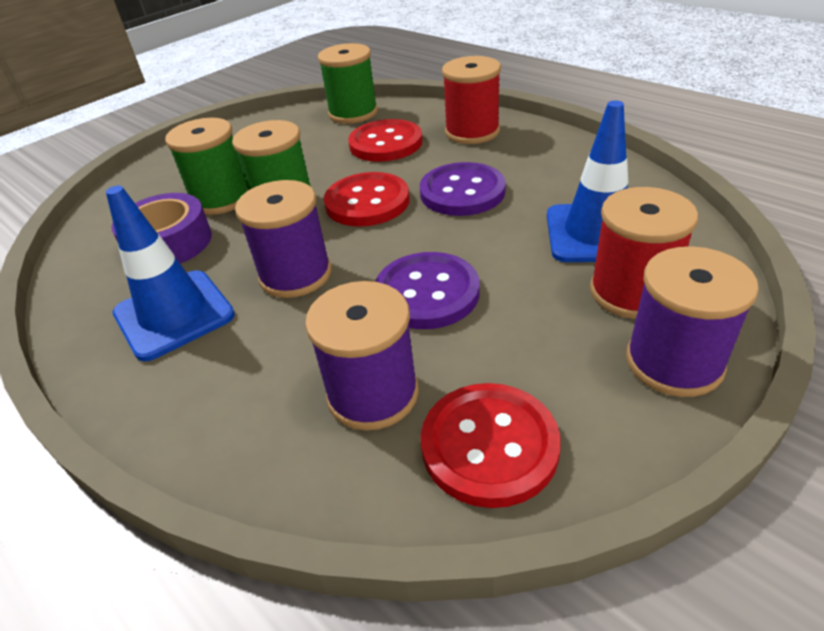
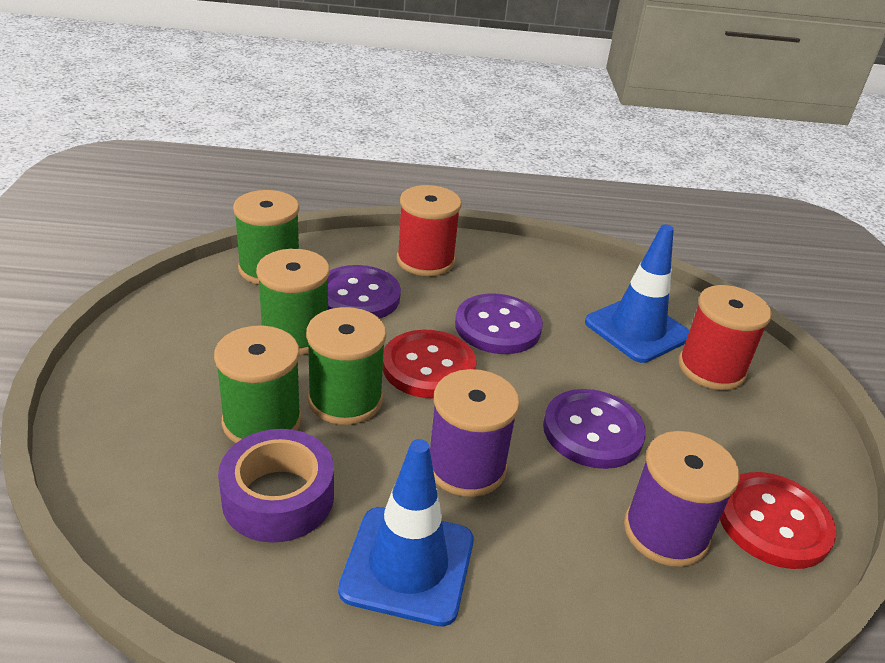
camera: 50 degrees left, 5 degrees down
red button [348,119,423,162] -> purple button [328,265,401,319]
purple spool [626,246,759,397] -> none
none -> green spool [256,249,330,355]

